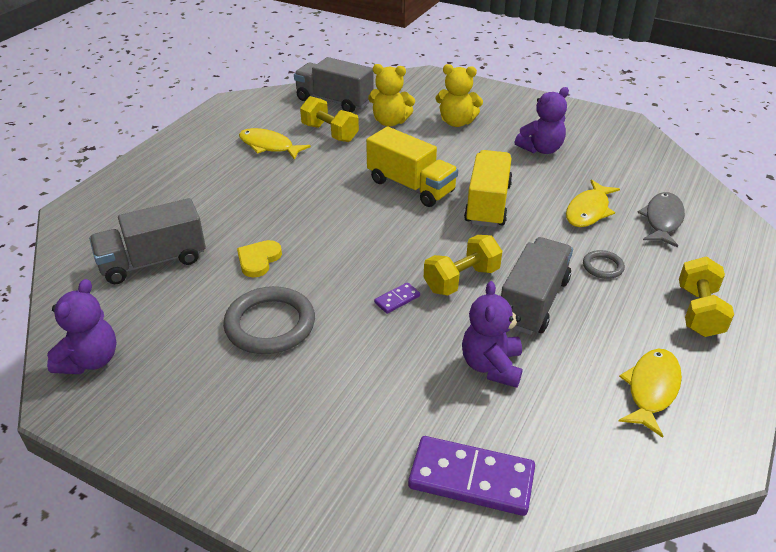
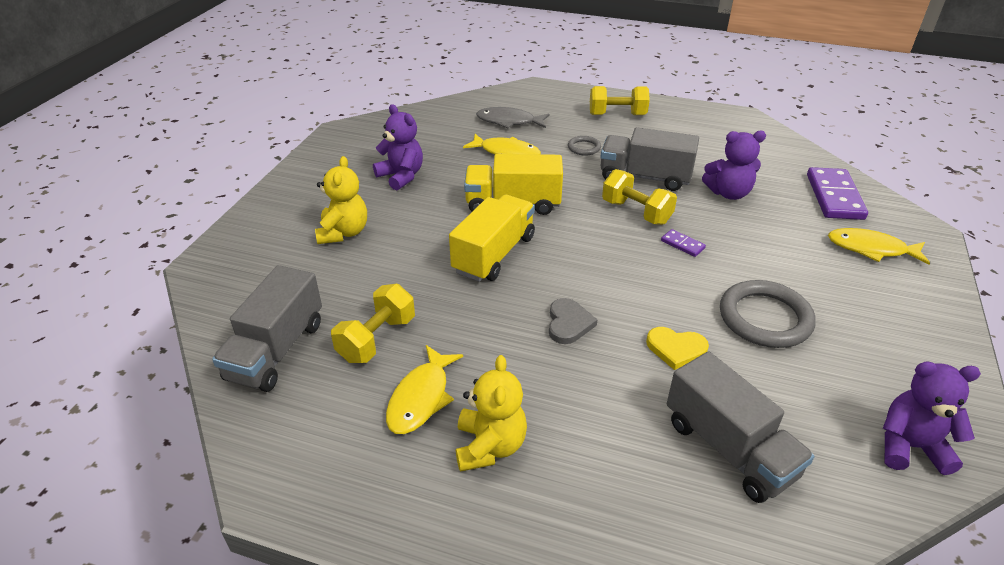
camera: 100 degrees left, 0 degrees up
yellow teddy bear [368,64,415,127] -> yellow teddy bear moved to [456,355,527,472]
yellow fish [618,349,682,438] -> yellow fish moved to [828,228,930,264]
none -> grey heart [549,298,597,344]

